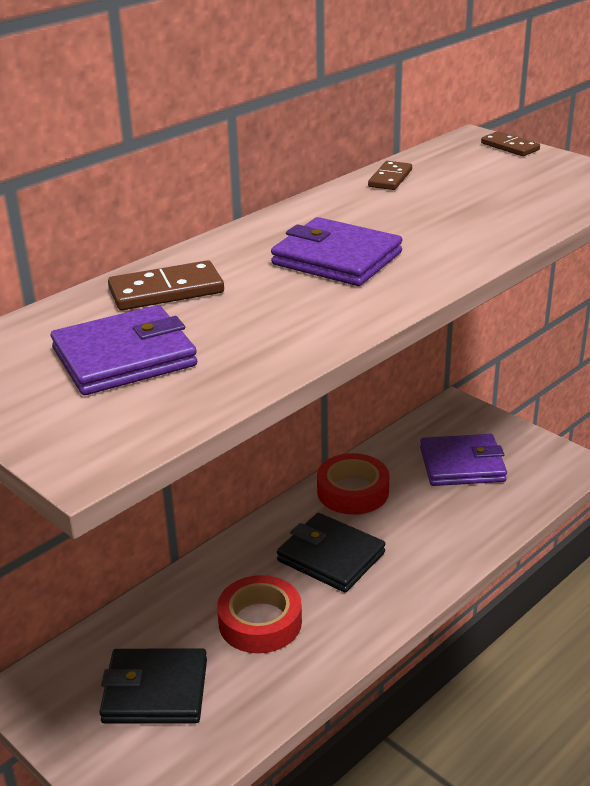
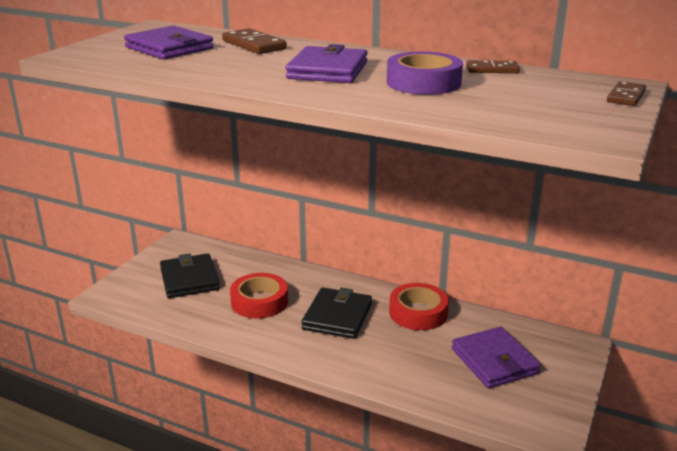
camera: 70 degrees right, 5 degrees down
none -> purple tape [387,52,463,95]

